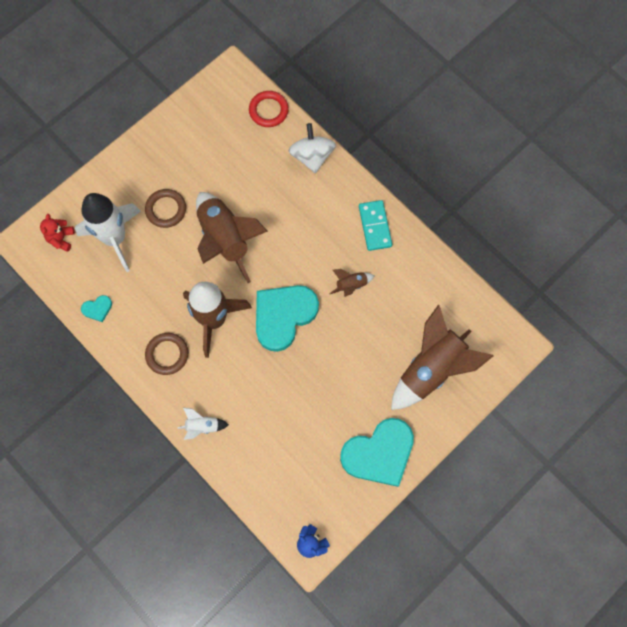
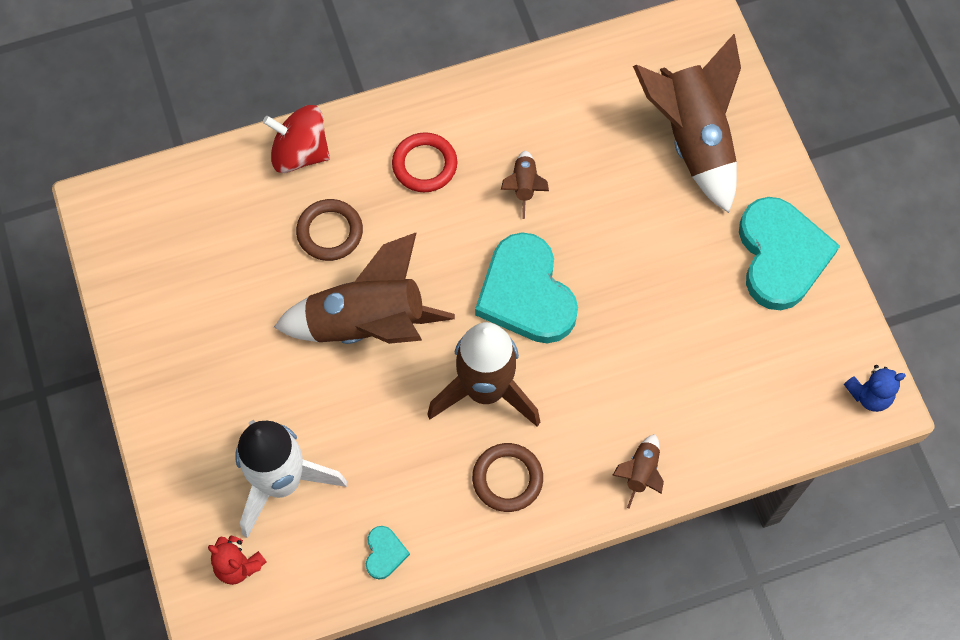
camera: 65 degrees left, 5 degrees down
brown ring [145,189,186,228] -> brown ring moved to [296,199,363,261]
white rocket [177,408,229,440] -> brown rocket [612,434,664,508]
red ring [249,91,289,127] -> red ring moved to [392,132,457,192]
white spinning top [289,123,336,173] -> red spinning top [263,105,330,173]
turquoise domino [359,200,392,251] -> none

